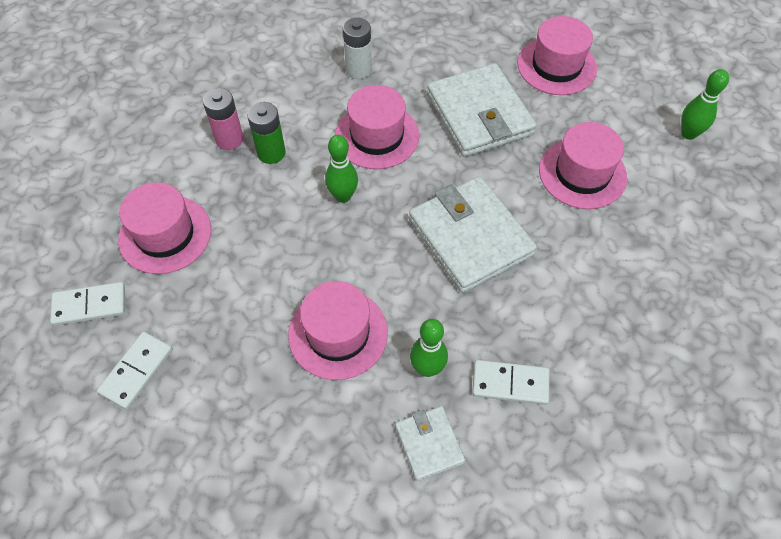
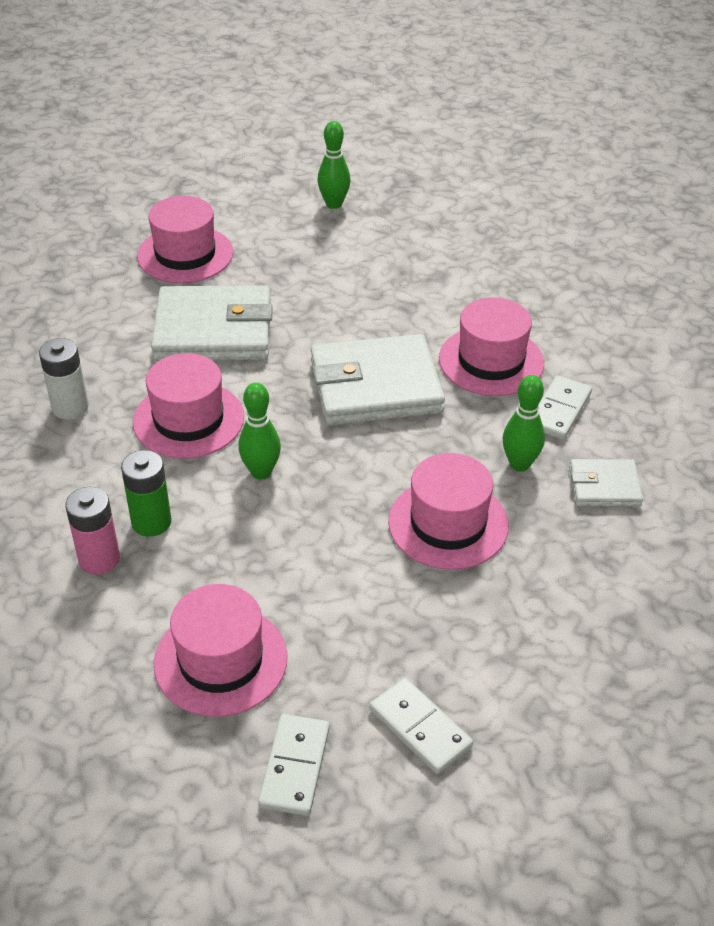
camera: 70 degrees left, 15 degrees down
pink hat [539,122,627,209] -> pink hat moved to [439,297,544,396]

